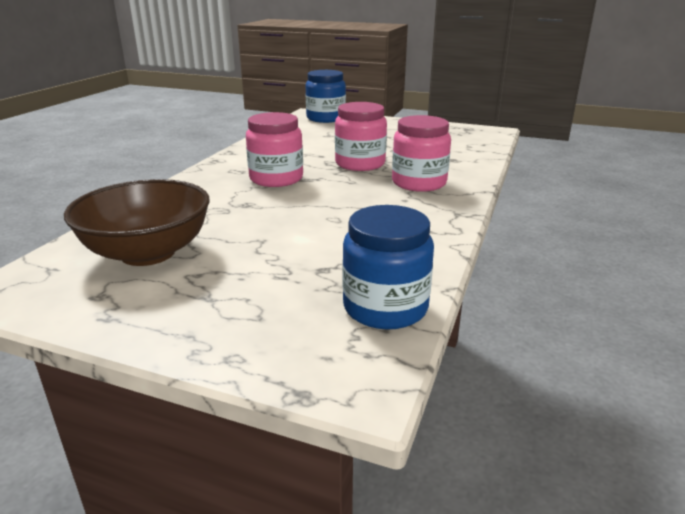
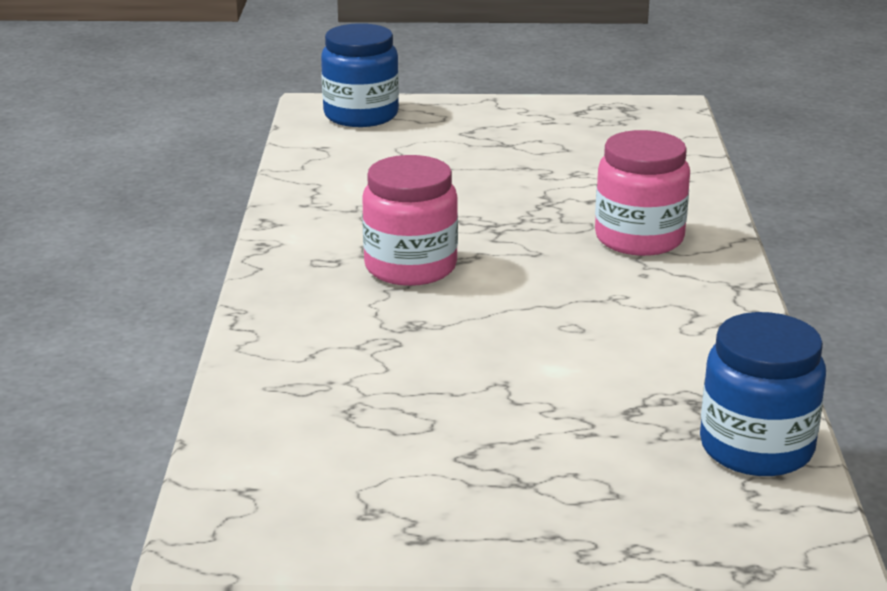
camera: 20 degrees left, 0 degrees up
brown bowl [64,179,210,266] -> none
pink jar [335,102,387,171] -> none

